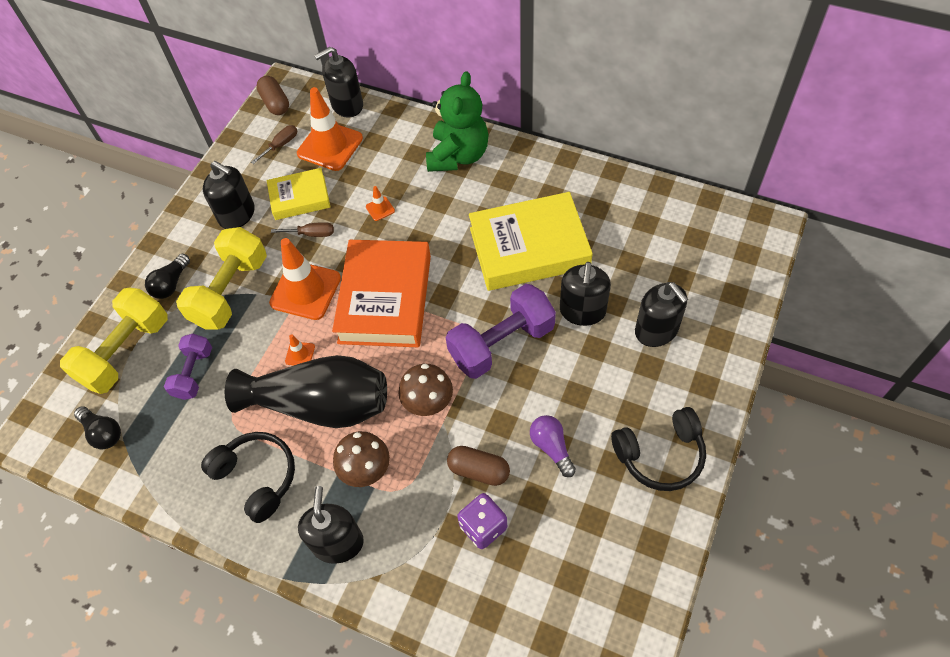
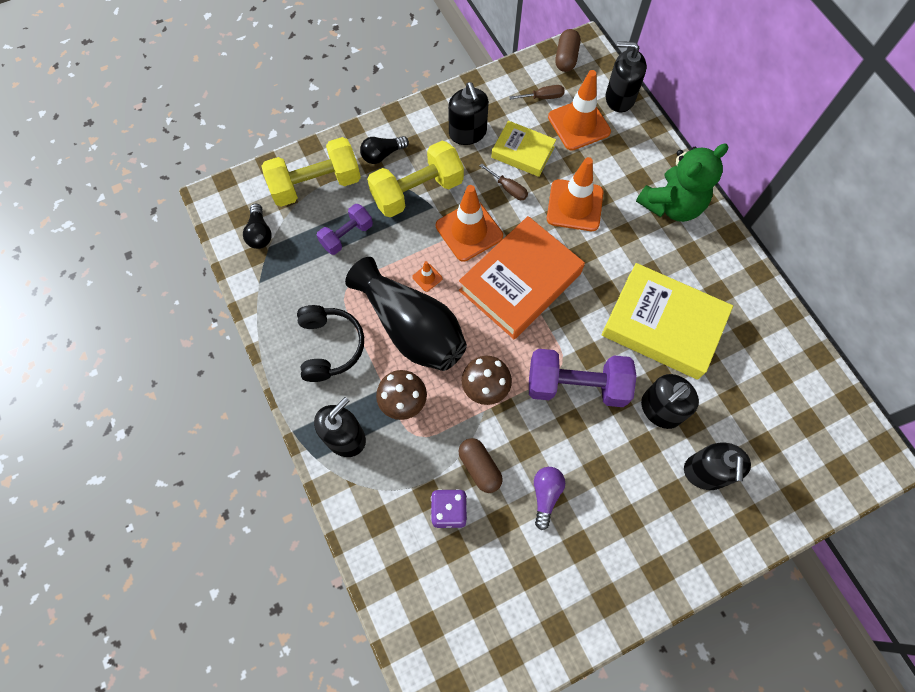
camera: 35 degrees right, 10 degrees up
orange traffic cone [366,186,395,221] -> orange traffic cone [547,157,603,231], size x2.34
black headphones [611,407,706,491] -> none

